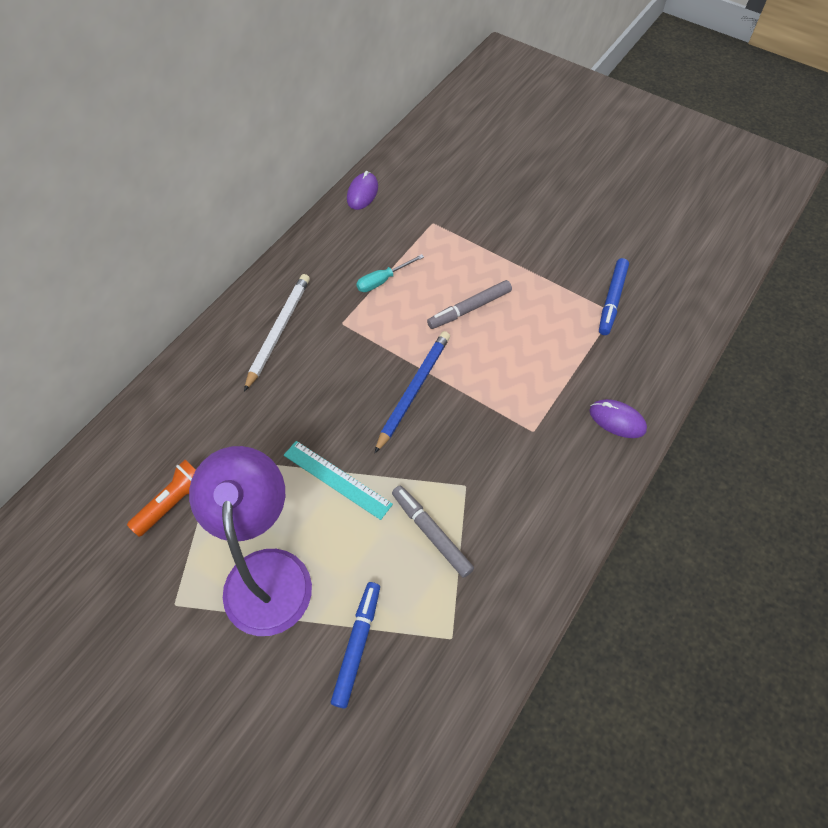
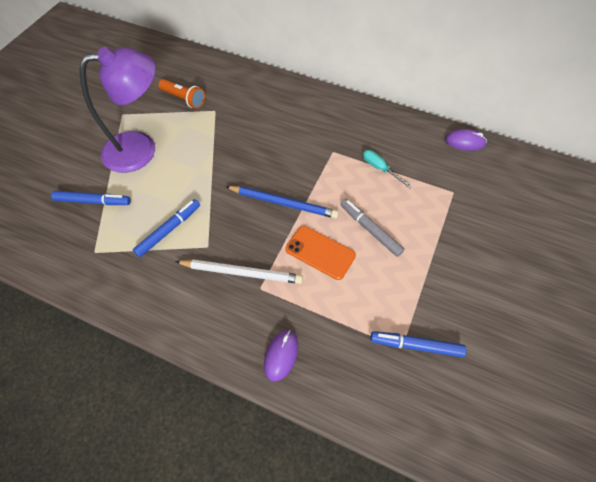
camera: 80 degrees right, 0 degrees up
white pencil [244,274,310,392] -> white pencil moved to [175,260,303,284]
turquoise ruler [284,441,393,520] -> none
grey marker [392,486,474,578] -> blue marker [133,199,200,257]
none -> orange phone [285,226,356,280]

